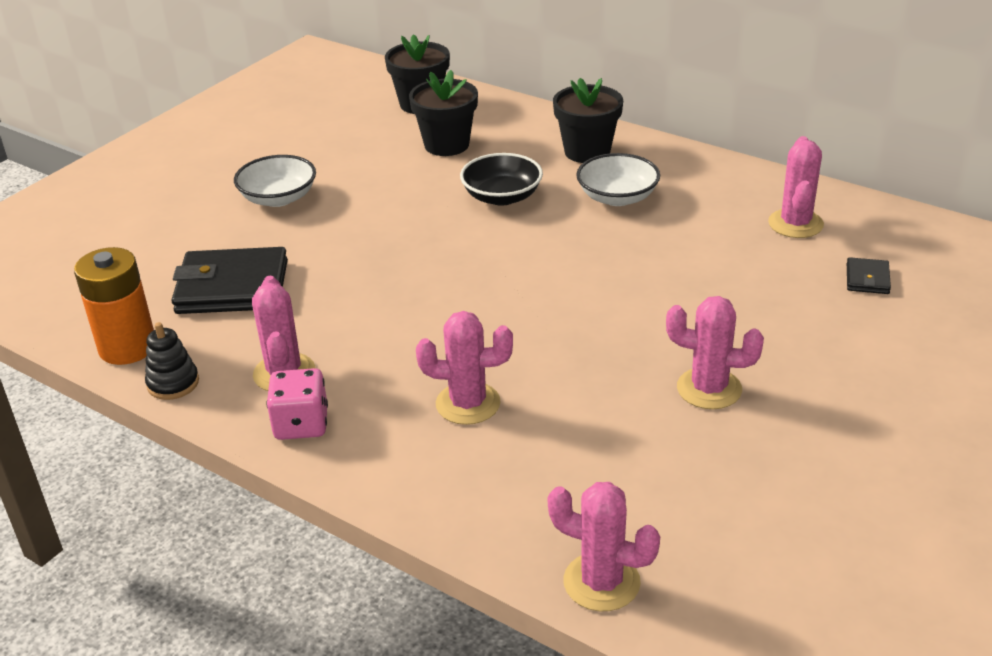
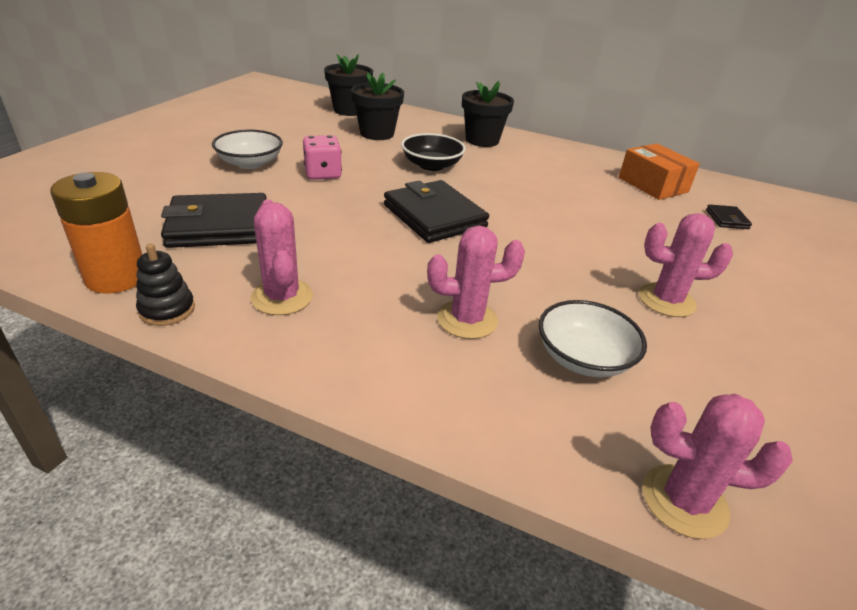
camera: 15 degrees left, 0 degrees up
pink dice [267,368,328,440] -> pink dice moved to [303,135,342,180]
white bowl [576,153,660,206] -> white bowl moved to [539,300,647,378]
pink cactus [768,136,824,238] -> orange box [619,144,700,200]
none -> black wallet [384,180,489,243]

